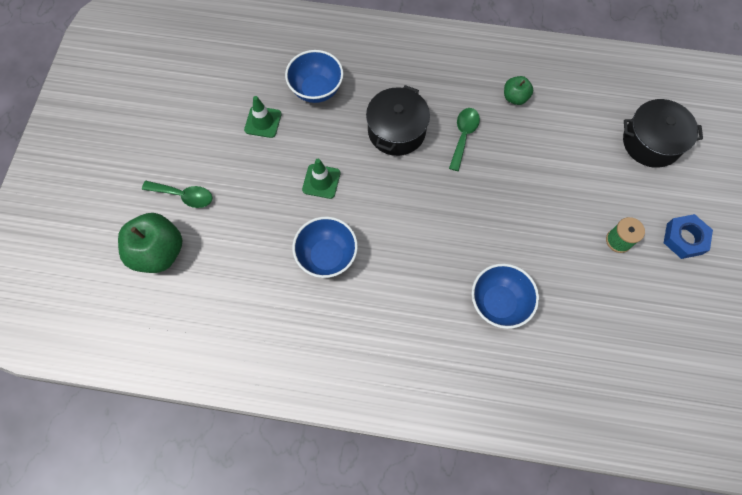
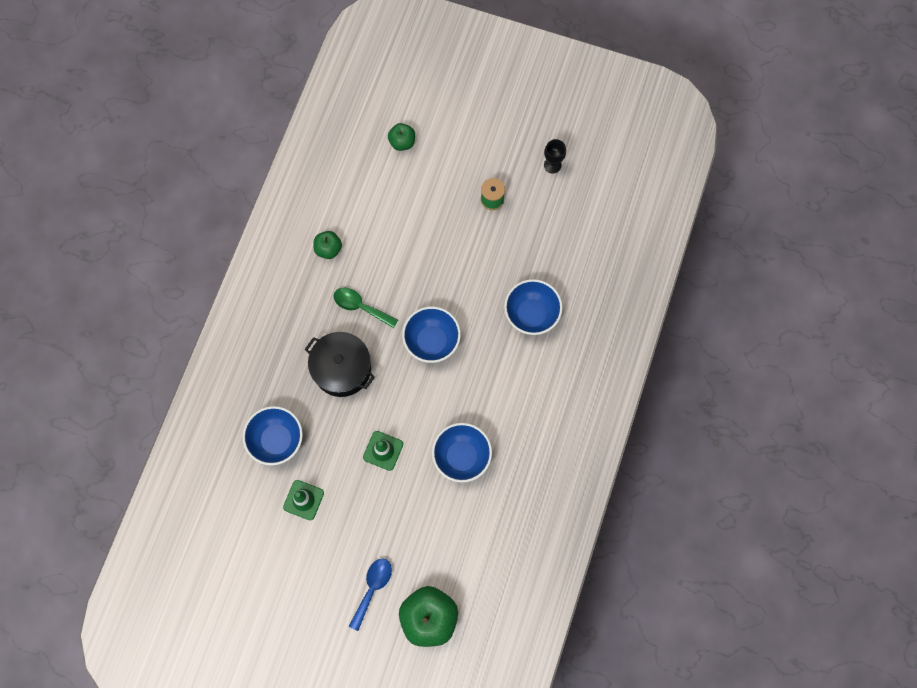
camera: 80 degrees left, 5 degrees up
green spoon [142,181,212,208] -> blue spoon [349,558,392,631]
black pot [623,99,703,168] -> green apple [388,123,415,151]
blue nut [664,214,713,259] -> none
none -> blue bowl [402,306,461,363]
none -> black goblet [544,139,566,174]

